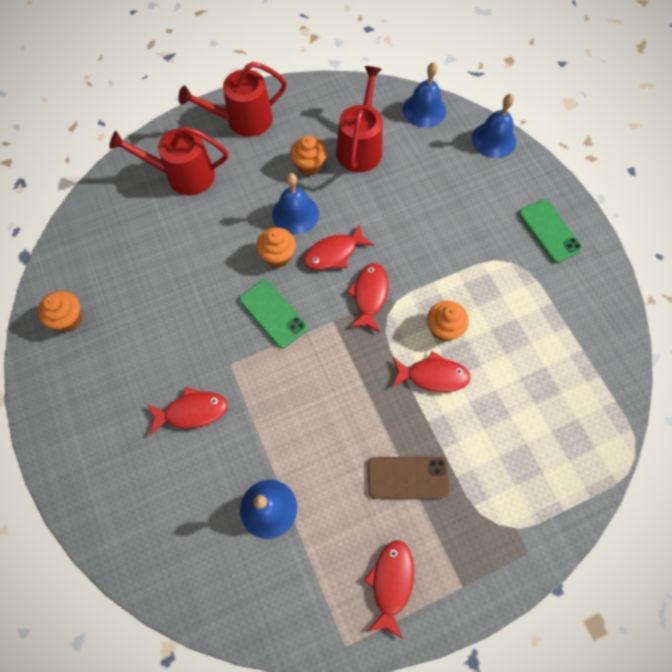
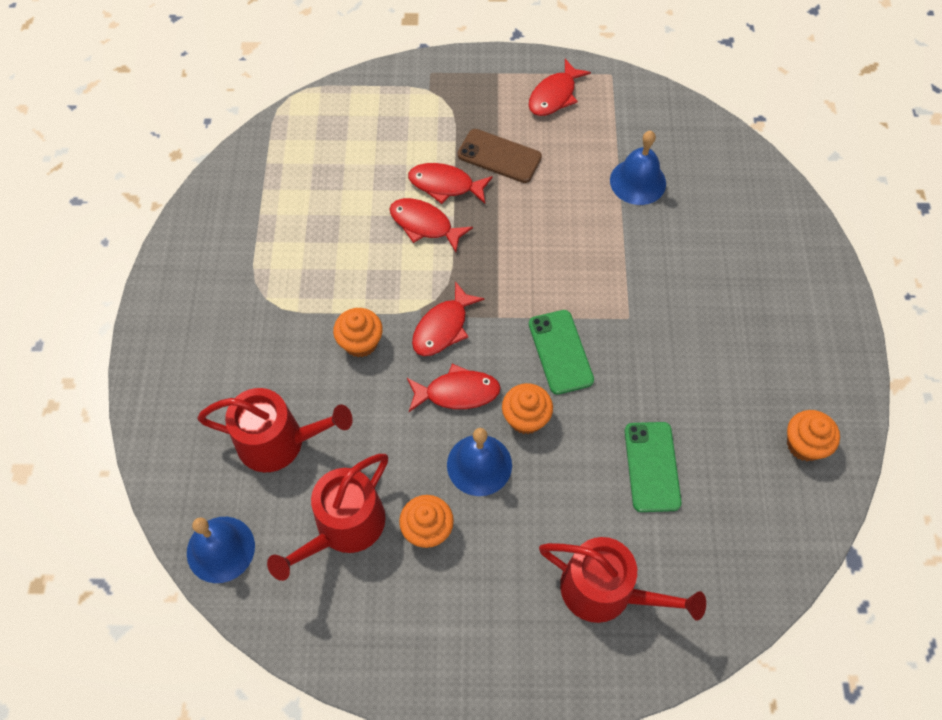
camera: 155 degrees left, 5 degrees down
red fish [147,387,228,435] -> red fish moved to [408,163,493,204]
red watering can [178,62,287,137] -> red watering can moved to [197,388,353,472]
orange cupcake [427,301,469,341] -> orange cupcake moved to [333,308,383,357]
blue bell [472,94,516,158] -> none
green phone [519,199,583,263] -> green phone moved to [625,422,682,512]

